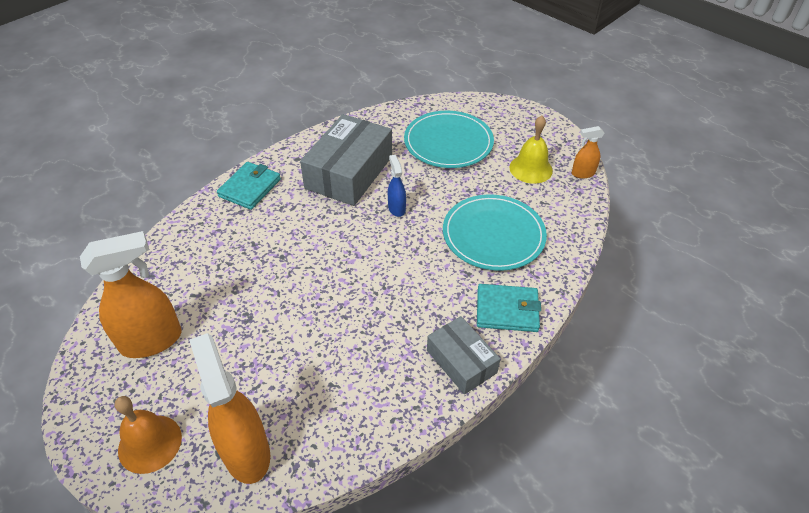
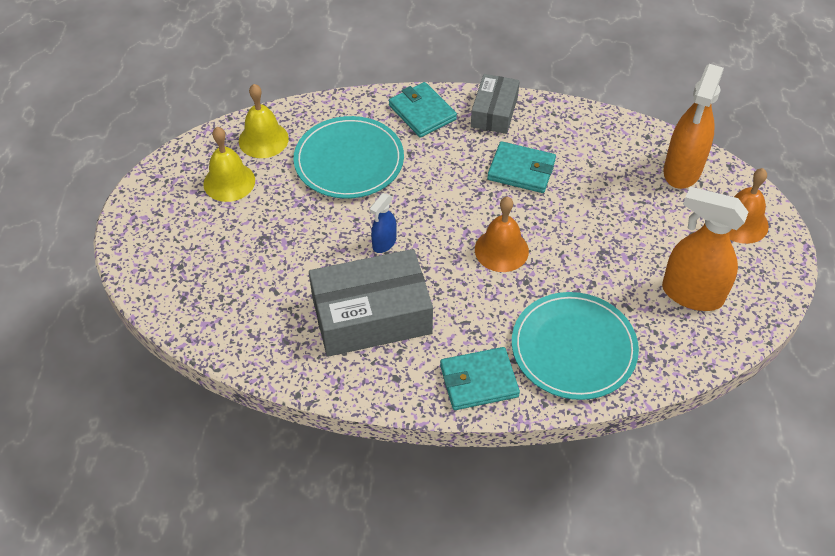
camera: 130 degrees left, 5 degrees up
turquoise plate [404,111,494,168] -> turquoise plate moved to [512,292,639,400]
orange spray bottle [572,126,605,179] -> none
none -> yellow bell [239,84,289,158]
none -> orange bell [475,197,529,272]
none -> turquoise wallet [487,141,556,193]

